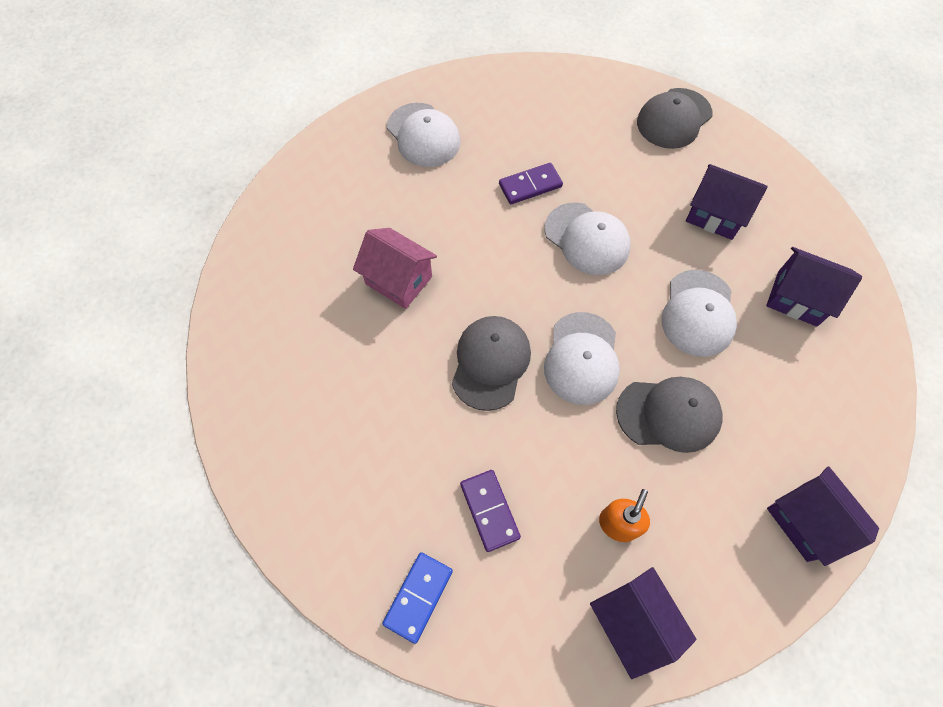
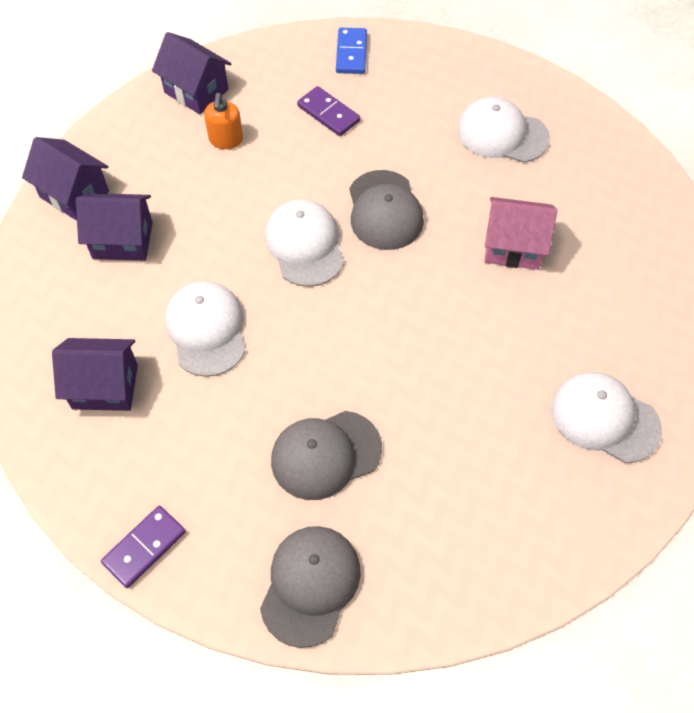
camera: 155 degrees right, 5 degrees down
purple domino [499,163,563,204] -> purple domino moved to [101,506,186,588]
white cap [544,202,631,275] -> white cap moved to [457,97,550,163]
grey cap [616,377,722,453] -> grey cap moved to [271,411,382,500]
purple house [686,164,768,240] -> purple house moved to [76,193,153,261]

